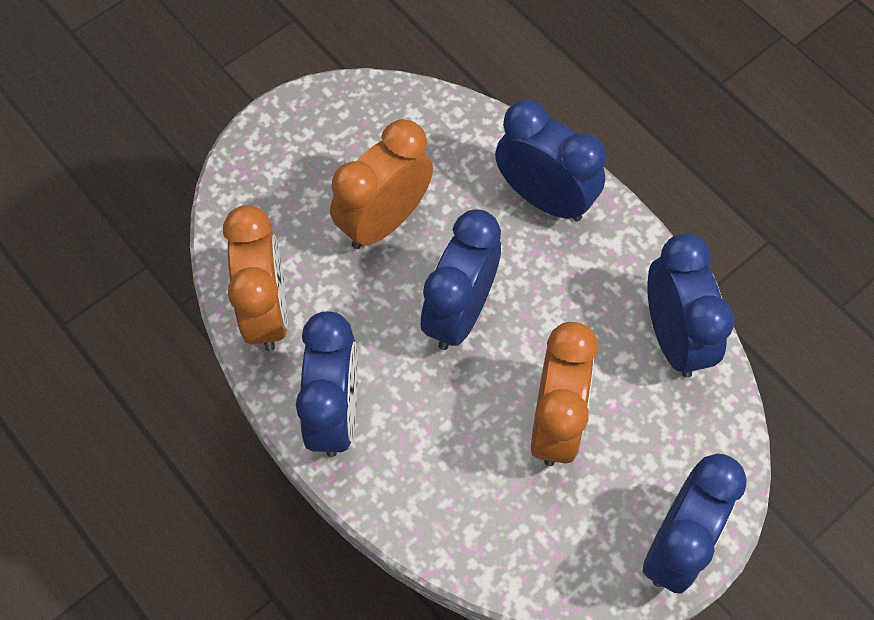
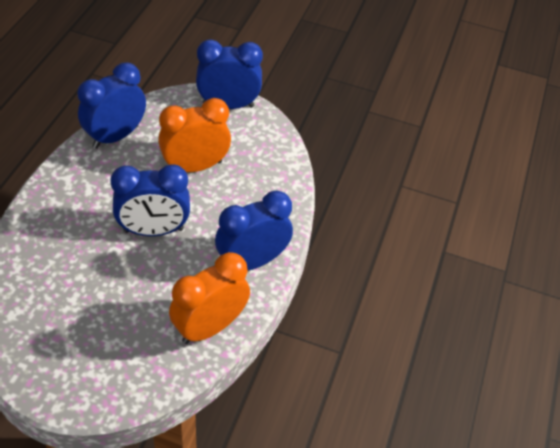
camera: 125 degrees left, 15 degrees down
orange clock [330,119,433,249] -> none
blue clock [495,99,606,221] -> none

